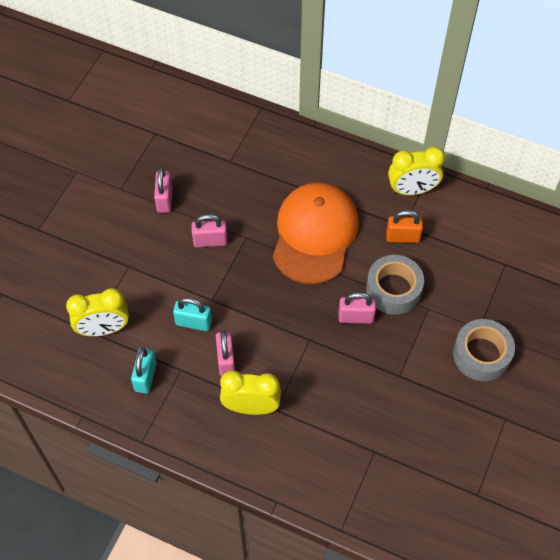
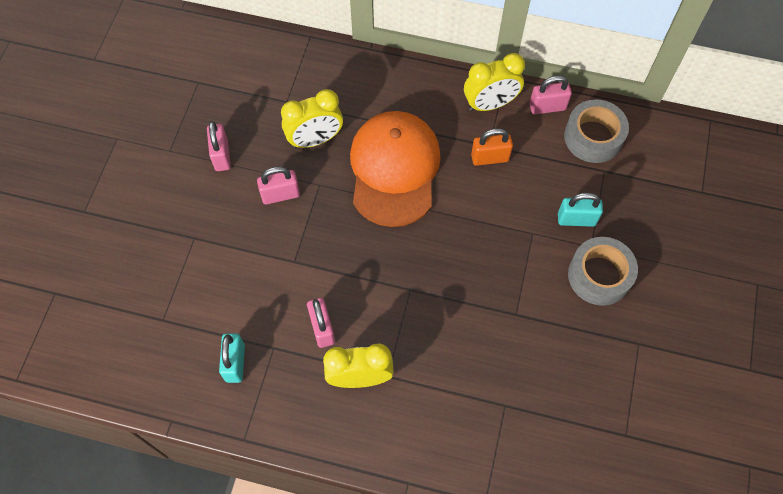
camera: 10 degrees left, 5 degrees up
yellow clock [66,288,129,336] -> yellow clock moved to [281,89,343,148]
turquoise padlock [173,297,212,331] -> turquoise padlock moved to [558,193,603,227]
pink padlock [339,292,376,323] -> pink padlock moved to [529,76,572,114]
grey tape [366,255,424,315] -> grey tape moved to [564,99,629,163]

